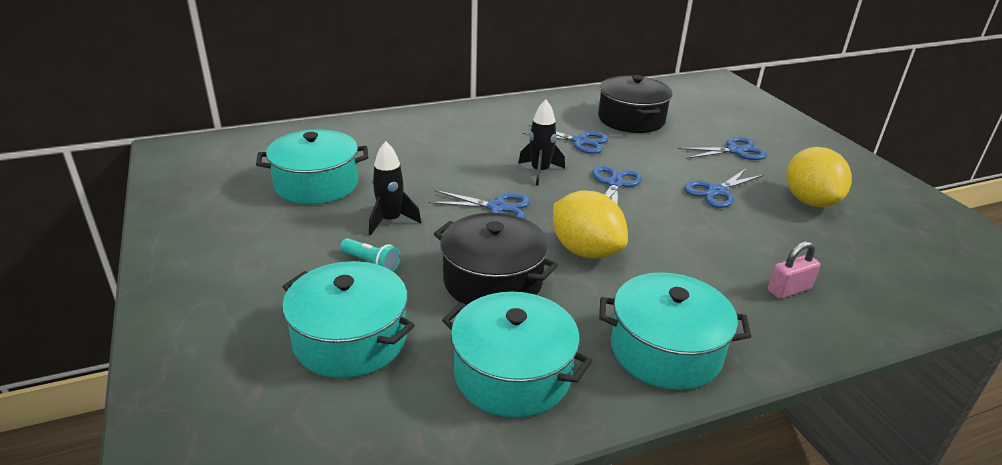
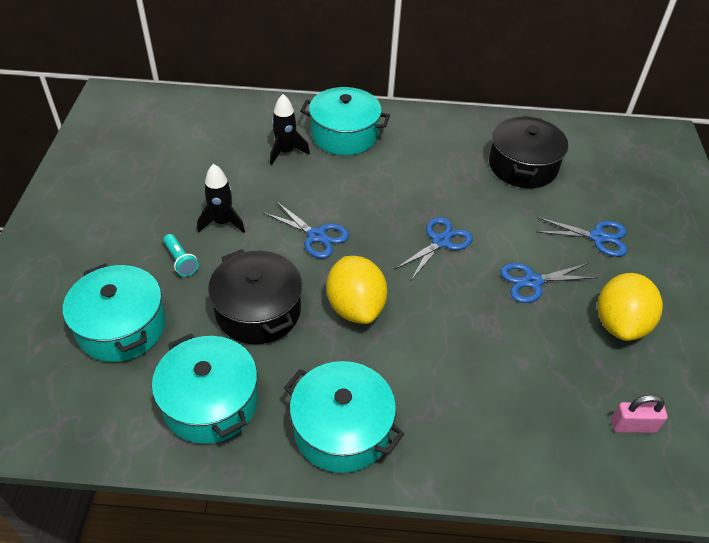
camera: 25 degrees right, 15 degrees up
turquoise pot [256,129,368,205] -> turquoise pot moved to [300,87,390,155]
black rocket [518,99,565,185] -> black rocket moved to [270,94,310,165]
blue scissors [523,125,609,154] -> none
pink padlock [768,241,820,299] -> pink padlock moved to [611,395,668,433]

